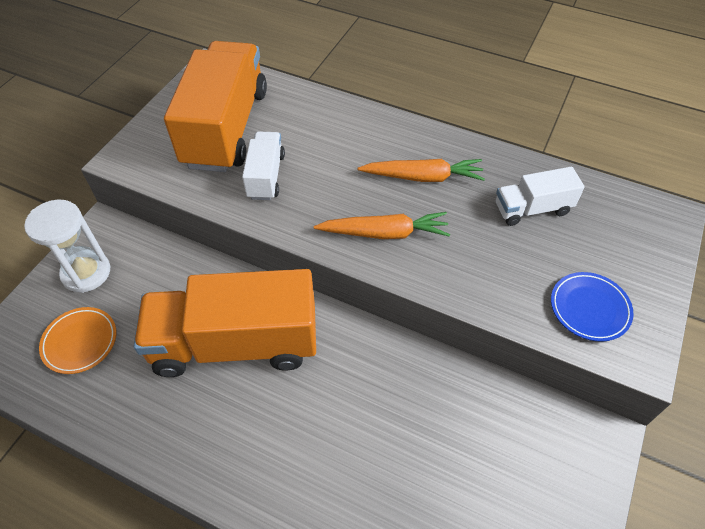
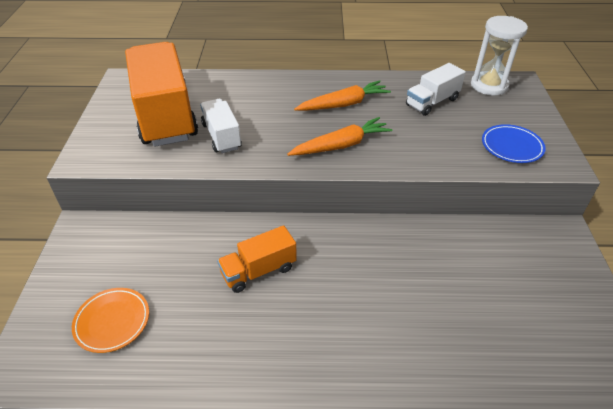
camera: 25 degrees left, 10 degrees down
white hourglass [24,200,110,293] -> white hourglass moved to [471,16,528,96]
orange truck [134,269,316,377] -> orange truck [217,225,297,293], size x0.49

